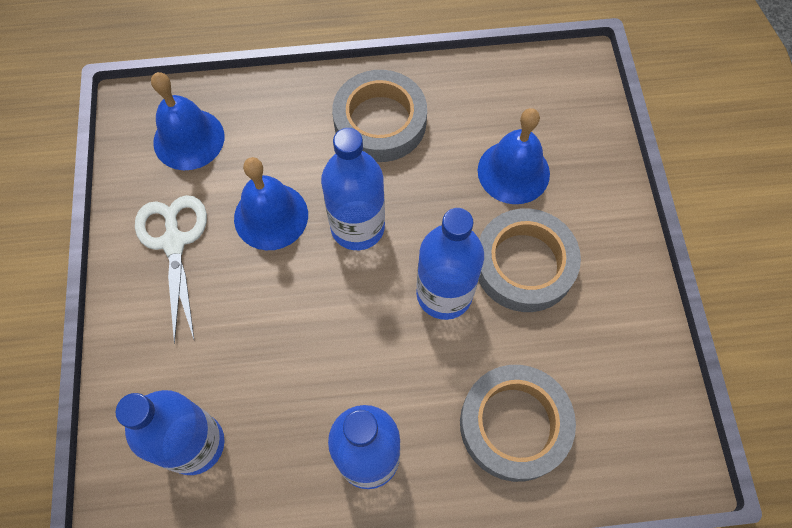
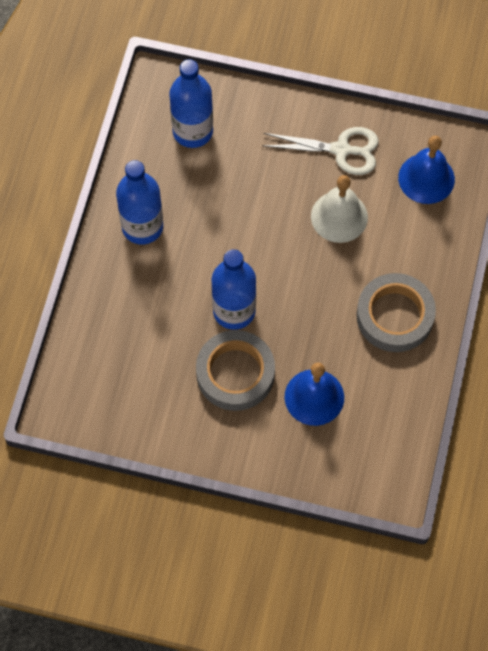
camera: 110 degrees right, 0 degrees up
blue bell [234,157,308,250] -> white bell [311,175,368,243]
blue bottle [321,128,385,250] -> none
grey tape [460,365,576,482] -> none

